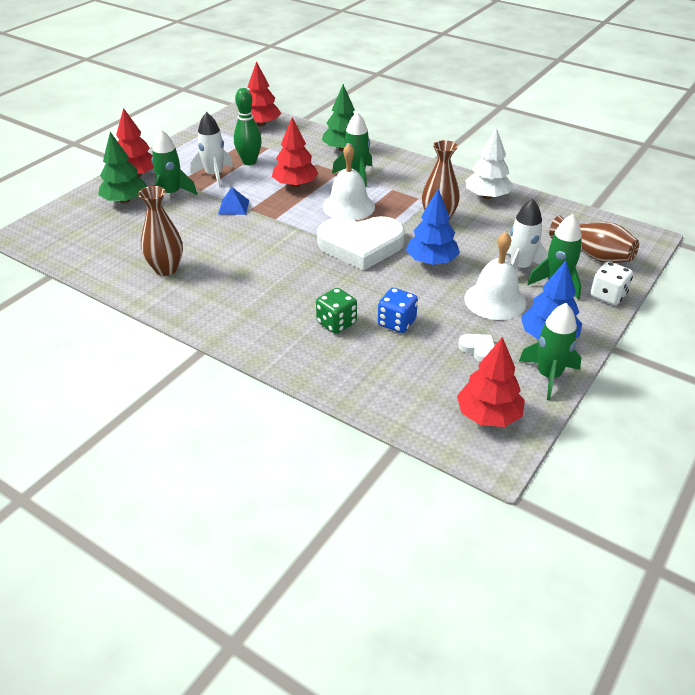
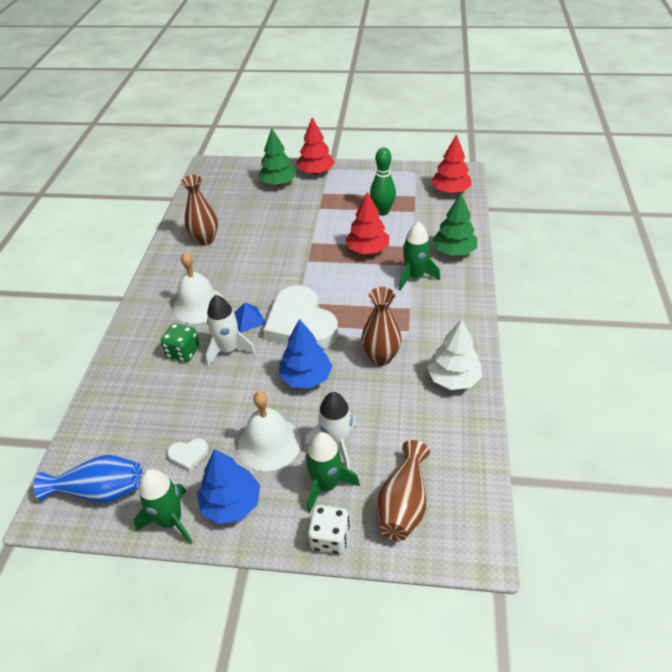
camera: 65 degrees right, 5 degrees up
green rocket [152,129,197,195] -> none
white rocket [190,112,233,188] -> white rocket moved to [206,295,256,366]
blue pyramid [218,187,249,215] -> blue pyramid moved to [234,303,266,333]
white bell [323,143,375,220] -> white bell moved to [173,252,224,324]
blue dice [378,288,418,333] -> none
red tree [457,337,525,427] -> blue vase [33,455,143,503]
white heart [458,334,495,362] -> white heart turned 60 degrees clockwise [167,439,209,471]

